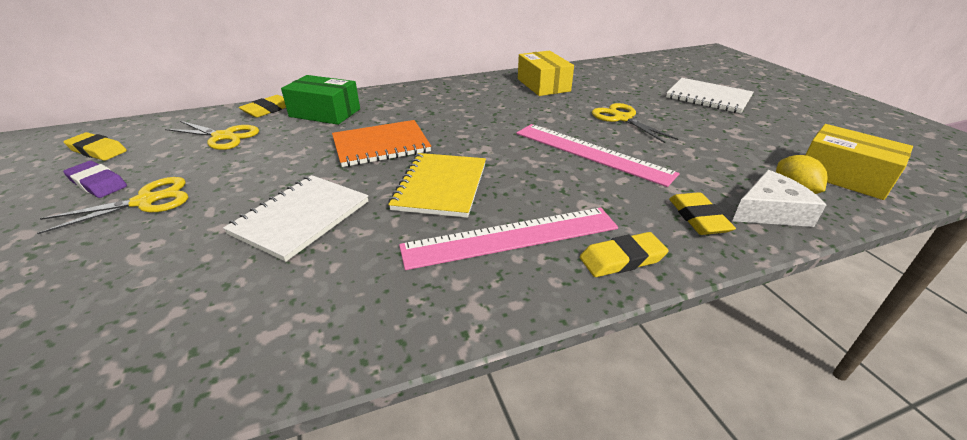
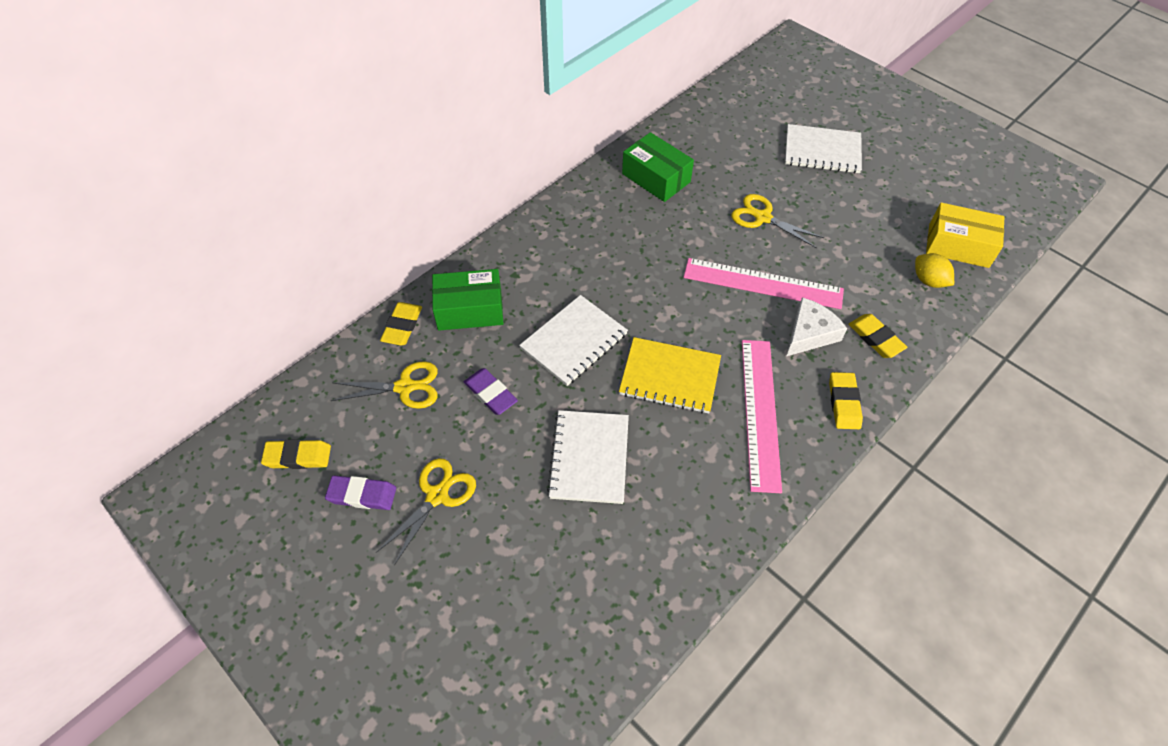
camera: 25 degrees left, 20 degrees up
orange notebook [332,120,431,167] -> white notebook [519,295,628,386]
yellow notebook [388,153,486,218] -> yellow notebook turned 60 degrees counterclockwise [619,337,721,414]
pink ruler [399,208,618,270] -> pink ruler turned 45 degrees counterclockwise [742,340,782,493]
yellow box [518,51,574,96] -> green box [622,132,694,202]
yellow eraser [580,232,669,277] -> yellow eraser turned 45 degrees counterclockwise [829,372,863,429]
white cheese [732,170,826,227] -> white cheese moved to [786,297,847,356]
none -> purple eraser [464,368,518,415]

